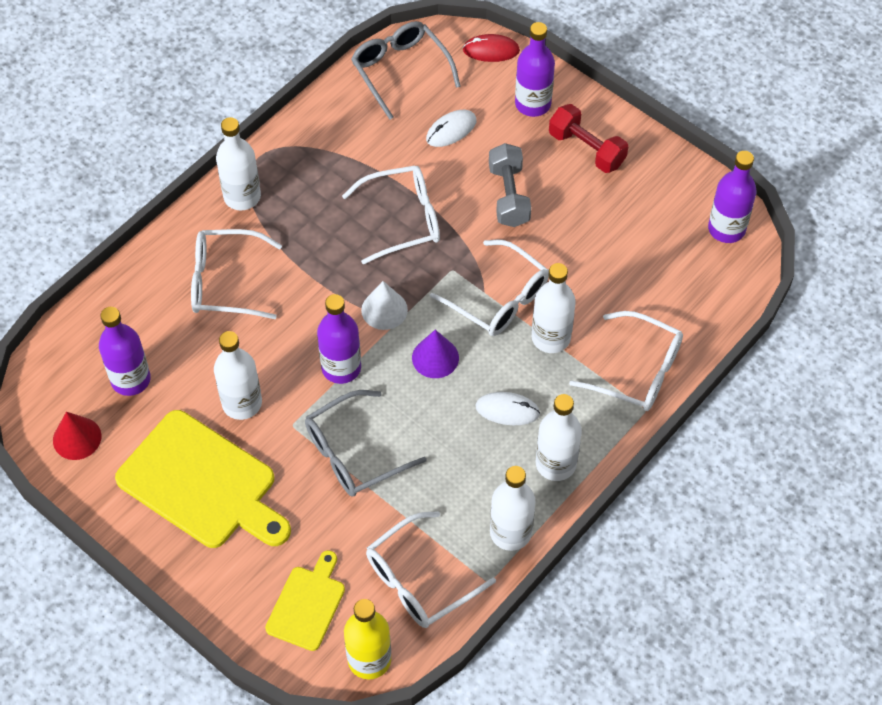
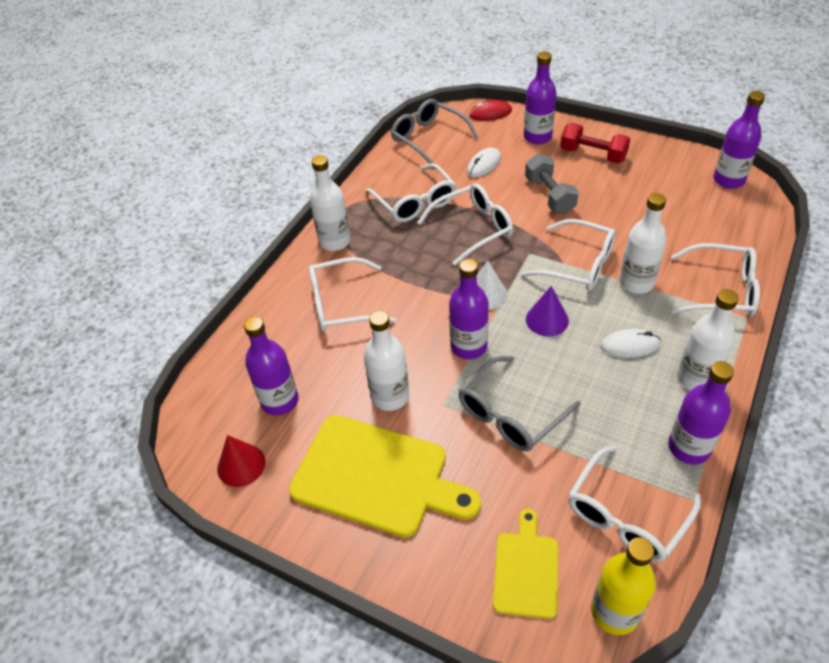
camera: 10 degrees left, 10 degrees down
white bottle [490,466,536,551] -> purple bottle [668,361,734,465]
none -> white glasses [365,163,457,222]

